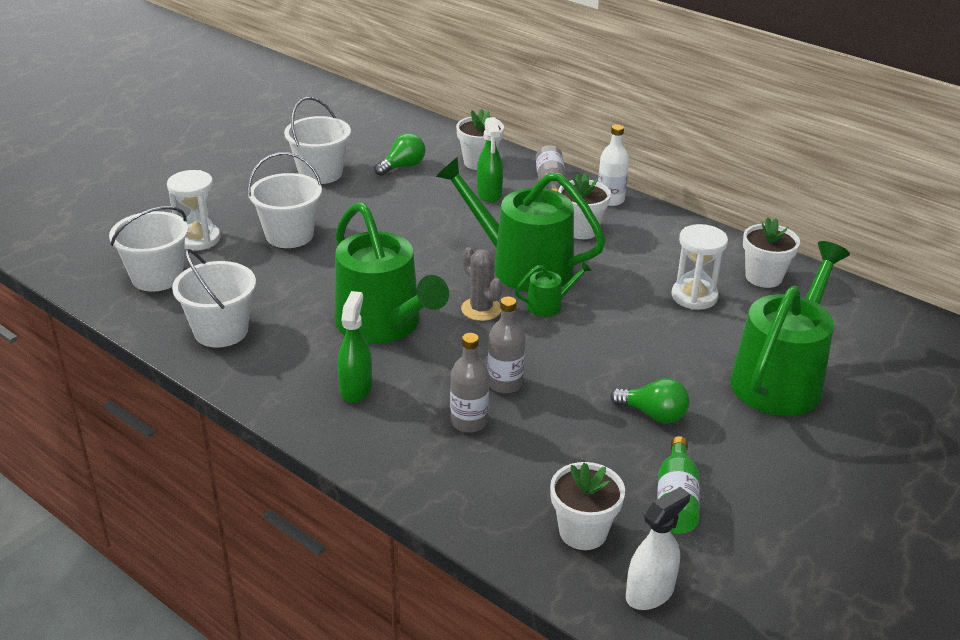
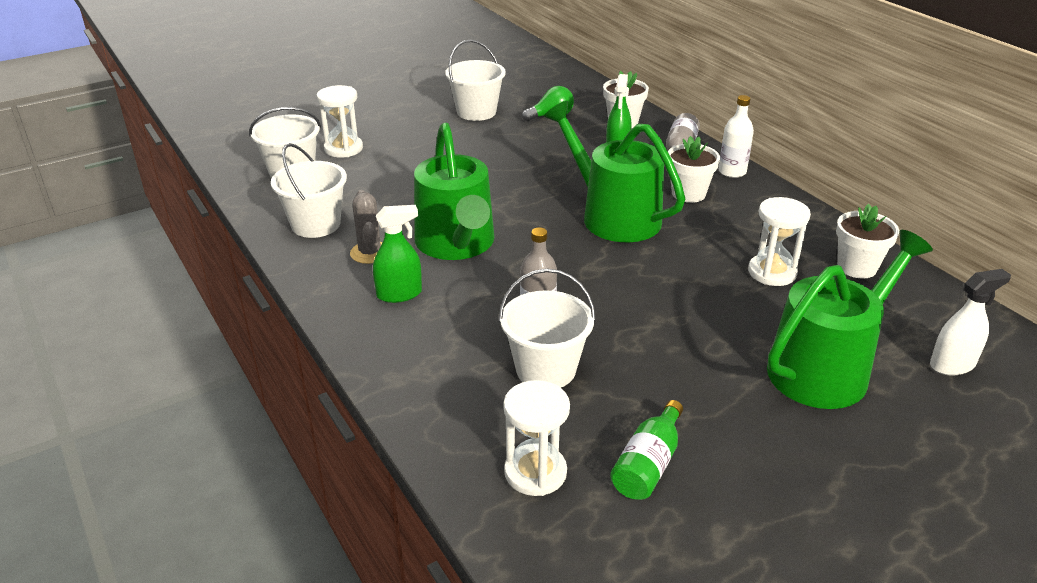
camera: 20 degrees right, 0 degrees up
white bucket [247,152,322,248] -> white bucket moved to [499,269,596,387]
green spray bottle [337,291,372,403] -> green spray bottle turned 45 degrees clockwise [373,205,422,303]
grey bottle [450,333,489,433] -> none
grey cactus [461,247,503,321] -> grey cactus moved to [350,190,382,264]
green watering can [515,261,592,317] -> none
white flower pot [550,462,625,550] -> white hourglass [503,380,570,496]
green light bulb [610,378,690,423] -> none
white spray bottle [626,487,690,610] -> white spray bottle moved to [930,269,1011,376]

